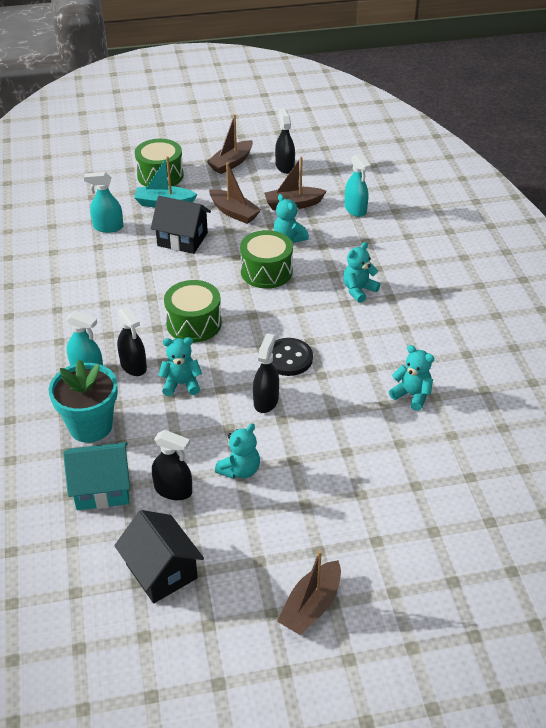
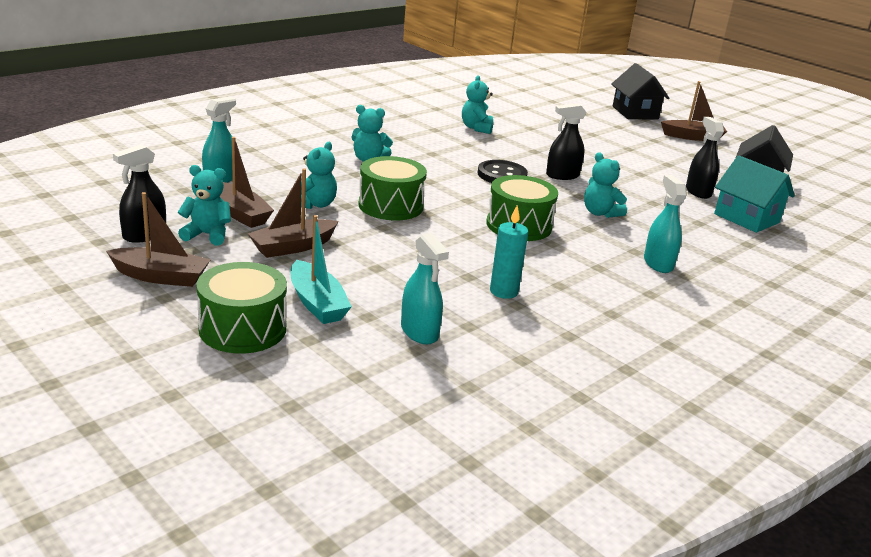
camera: 125 degrees left, 15 degrees down
turquoise flower pot [48,359,118,443] -> none
black spray bottle [117,306,147,376] -> none
black house [151,196,211,254] -> black house moved to [611,63,669,120]
brown boat [209,162,261,224] -> brown boat turned 135 degrees counterclockwise [248,168,338,258]
turquoise teddy bear [215,423,260,479] -> turquoise teddy bear moved to [178,165,231,245]
none -> turquoise candle [490,206,528,299]

